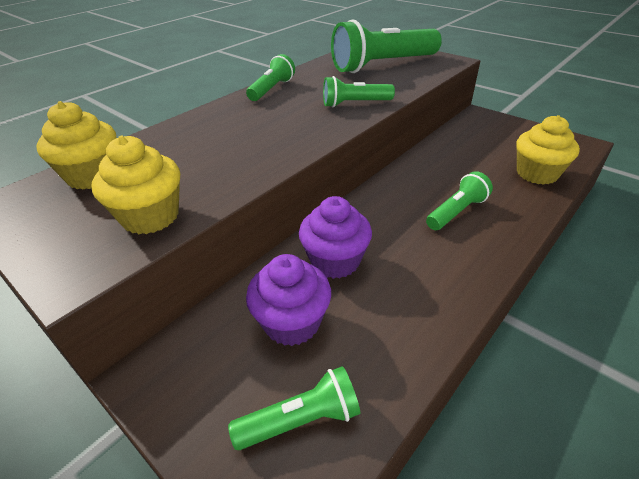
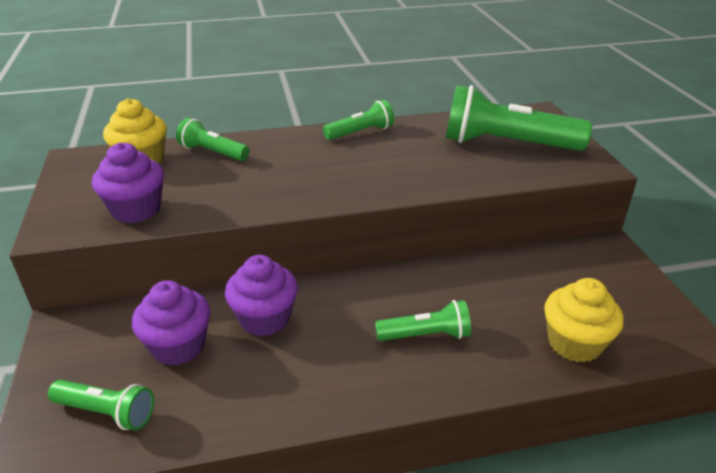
camera: 35 degrees right, 5 degrees down
yellow cupcake [92,136,180,234] -> purple cupcake [92,143,164,223]
green flashlight [323,76,395,107] -> green flashlight moved to [176,118,249,161]

